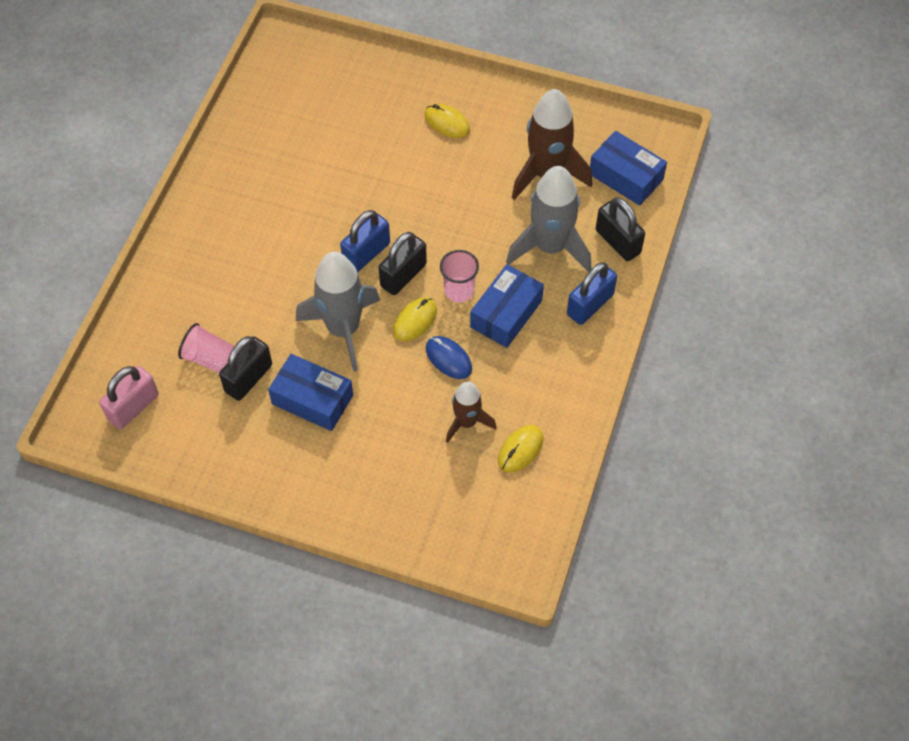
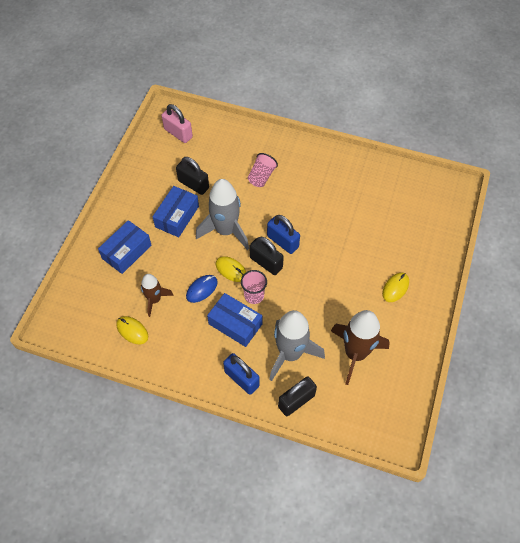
camera: 90 degrees right, 0 degrees up
pink cup [178,323,234,373] -> pink cup moved to [248,153,278,187]
blue box [590,131,667,206] -> blue box moved to [98,220,151,274]

